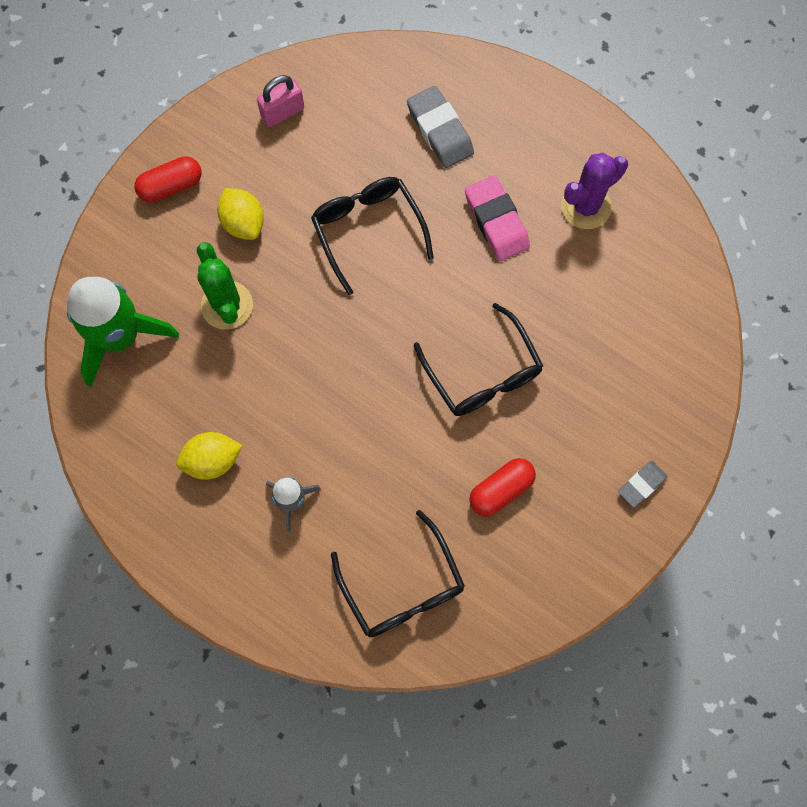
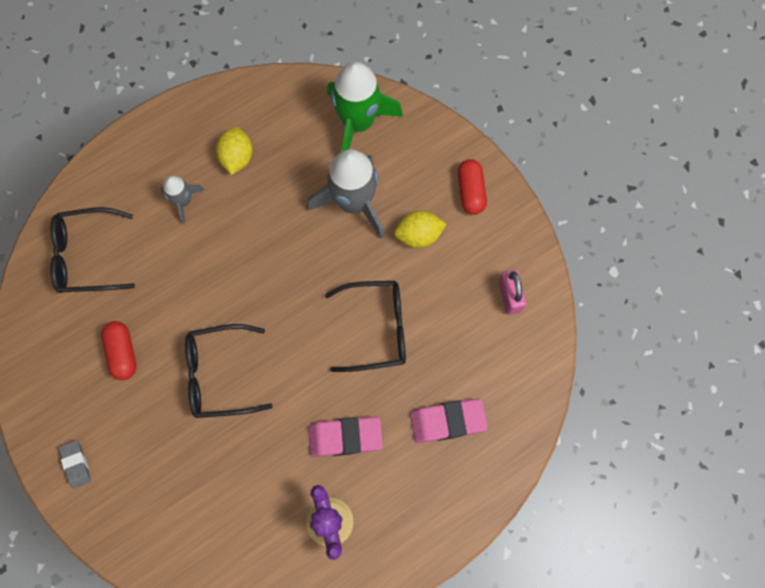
camera: 110 degrees right, 0 degrees up
green cactus [197,242,253,330] -> grey rocket [307,149,384,239]
grey eraser [407,86,474,168] -> pink eraser [410,399,488,443]

